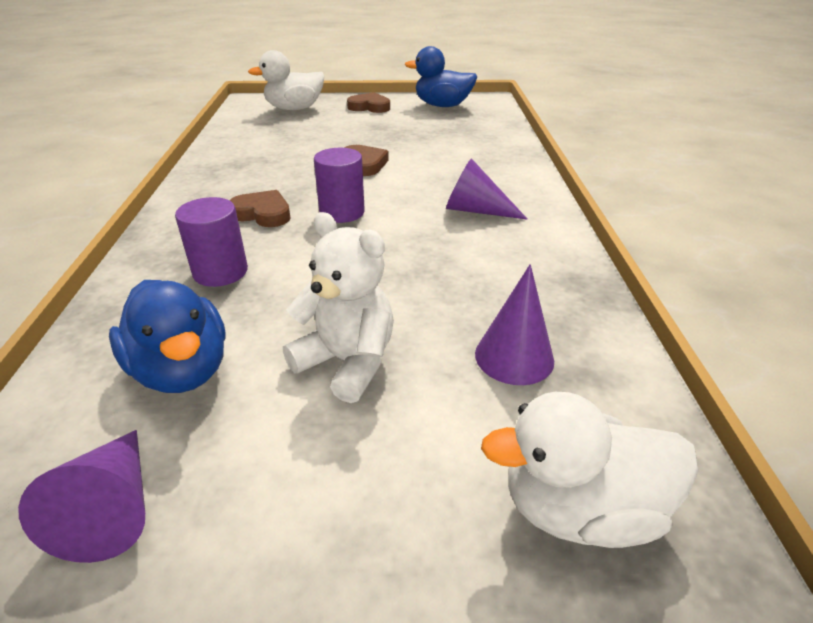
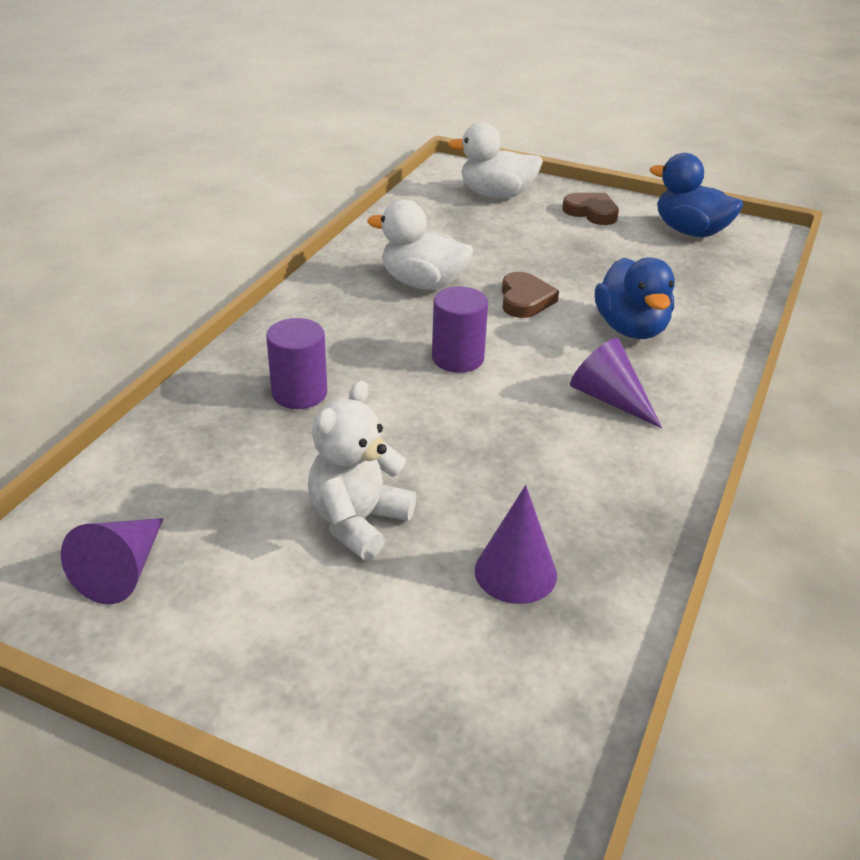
camera: 25 degrees right, 0 degrees up
blue duck [109,280,226,393] -> blue duck moved to [595,258,675,339]
brown heart [230,190,291,227] -> none
white teddy bear [283,212,394,403] -> white teddy bear turned 120 degrees counterclockwise [308,380,416,560]
white duck [481,392,698,548] -> white duck moved to [367,200,473,290]

